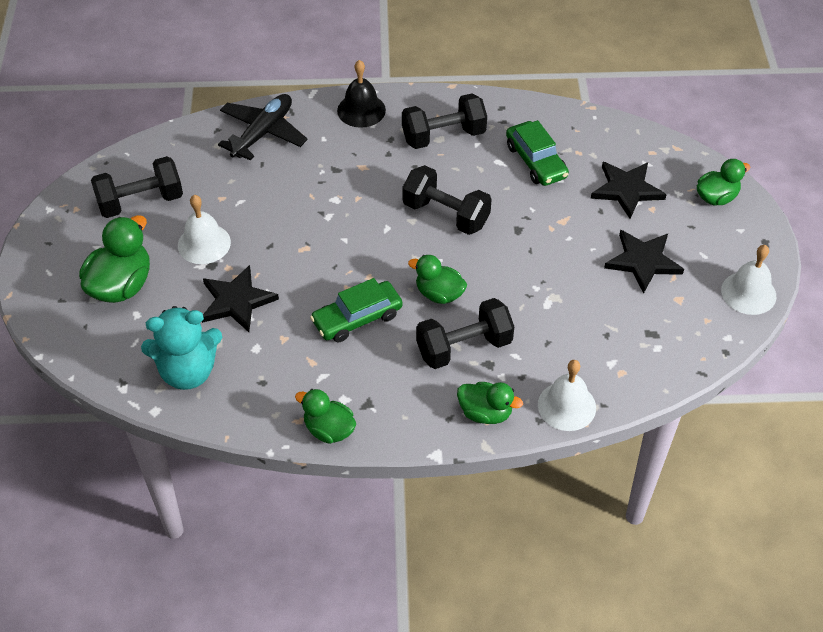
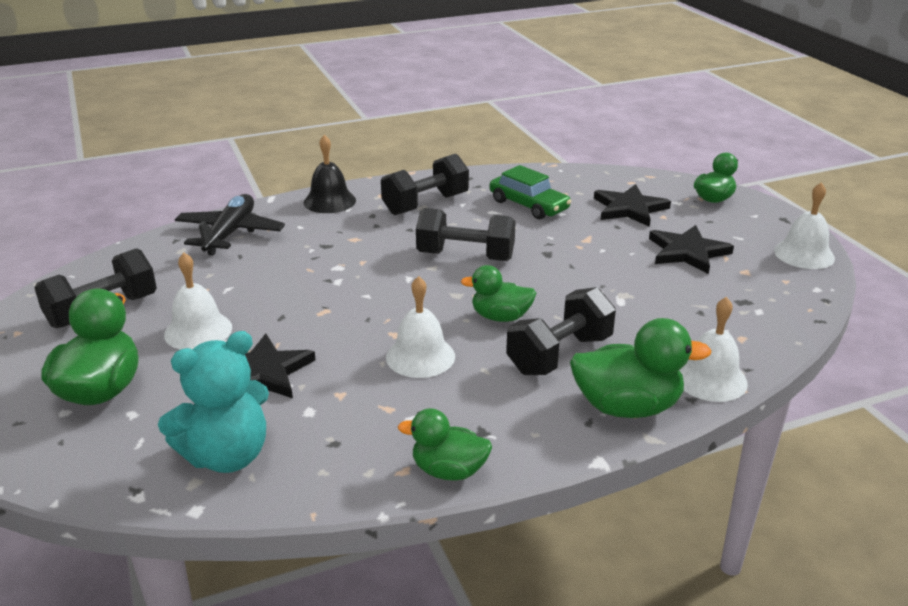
camera: 20 degrees left, 20 degrees down
green car [310,278,403,342] -> white bell [386,276,455,378]
green duck [457,382,523,424] -> green duck [570,318,712,418], size x1.56

